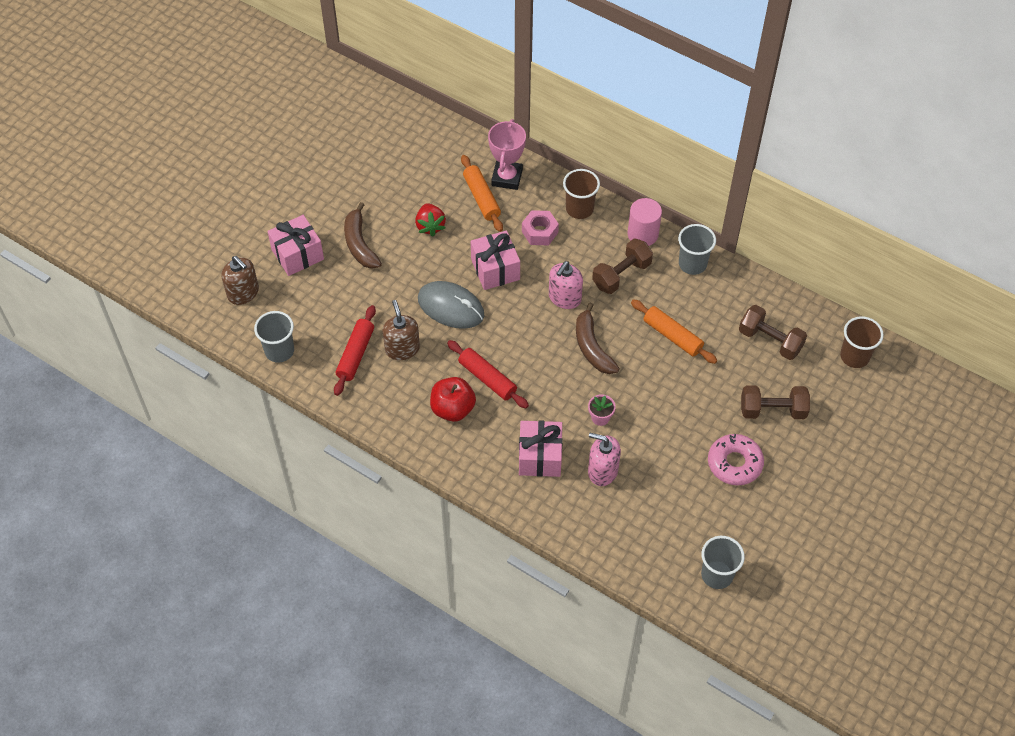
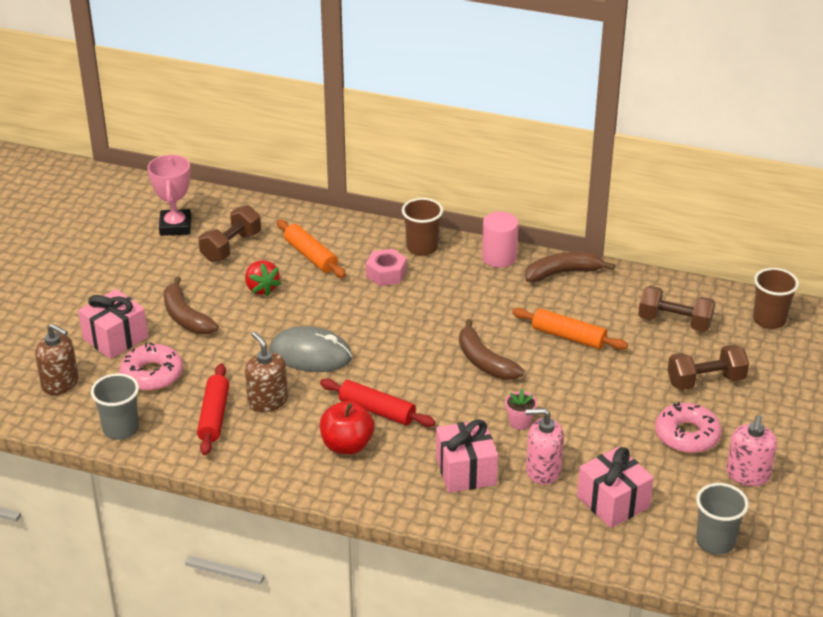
camera: 15 degrees left, 20 degrees down
pink gift [471,230,520,290] -> pink gift moved to [577,447,654,528]
pink trophy [488,119,526,190] -> pink trophy moved to [148,155,191,236]
pink soap dispenser [549,261,583,309] -> pink soap dispenser moved to [726,415,777,486]
brown dumbbell [592,239,653,294] -> brown dumbbell moved to [199,205,261,262]
grey cup [678,224,716,275] -> brown banana [525,252,615,283]
none -> pink donut [120,343,183,391]

